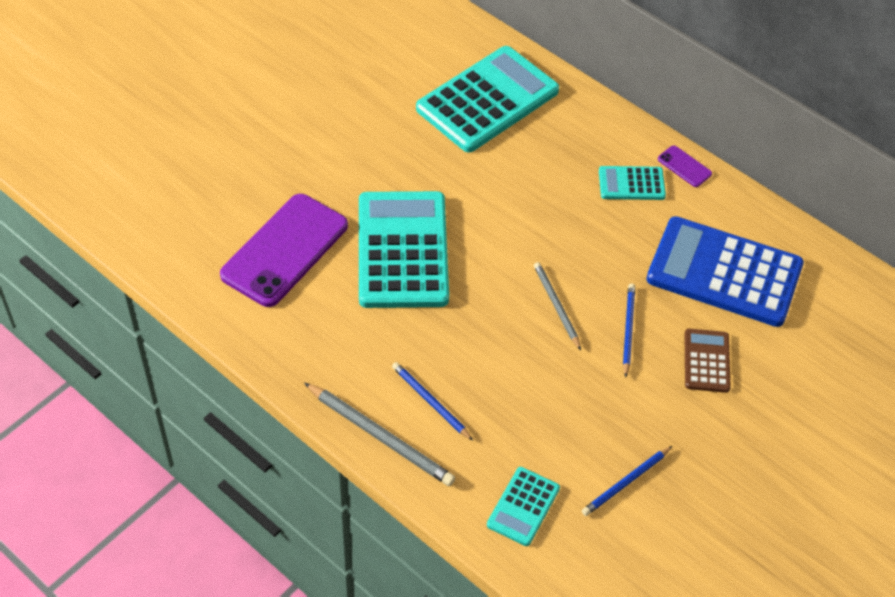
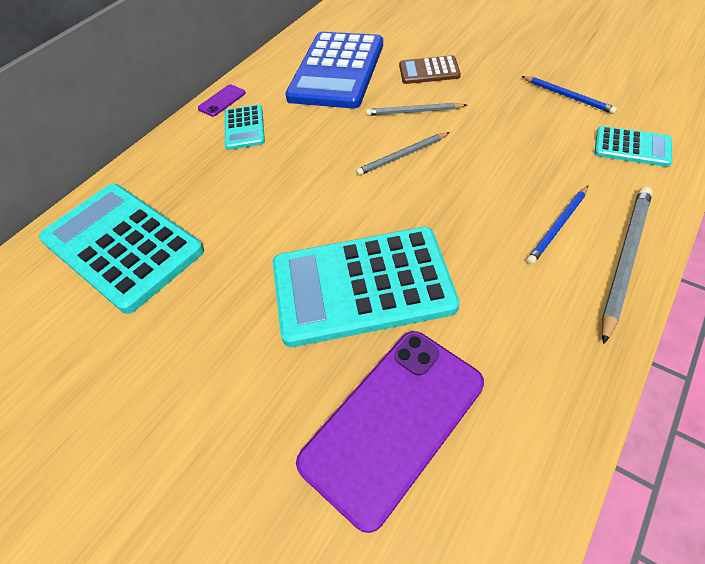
camera: 90 degrees left, 0 degrees up
purple phone [220,194,348,307] -> purple phone turned 75 degrees counterclockwise [296,331,484,533]
blue pencil [623,284,635,378] -> grey pencil [366,103,467,116]

